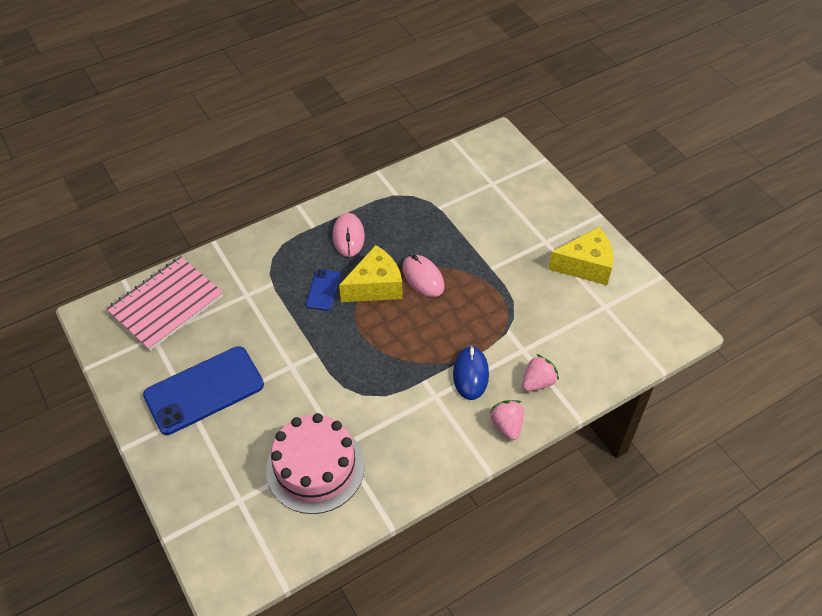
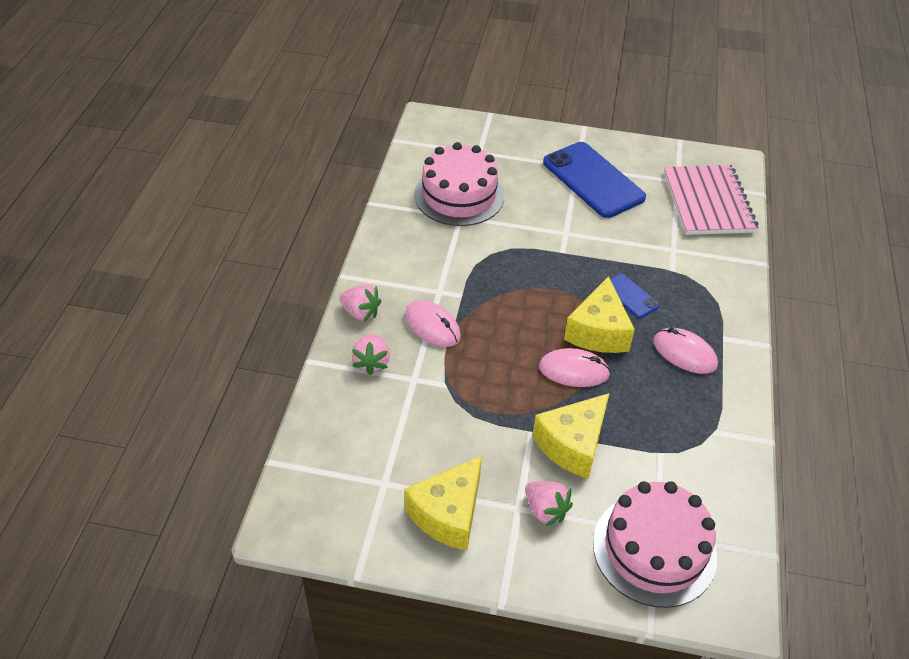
camera: 130 degrees right, 5 degrees down
blue phone [143,346,264,435] -> blue phone turned 45 degrees counterclockwise [543,142,646,218]
blue mouse [453,345,489,400] -> pink mouse [405,300,461,347]
none -> pink strawberry [525,481,573,527]
none -> yellow cheese [532,393,609,479]
none -> pink cake [593,481,717,608]

